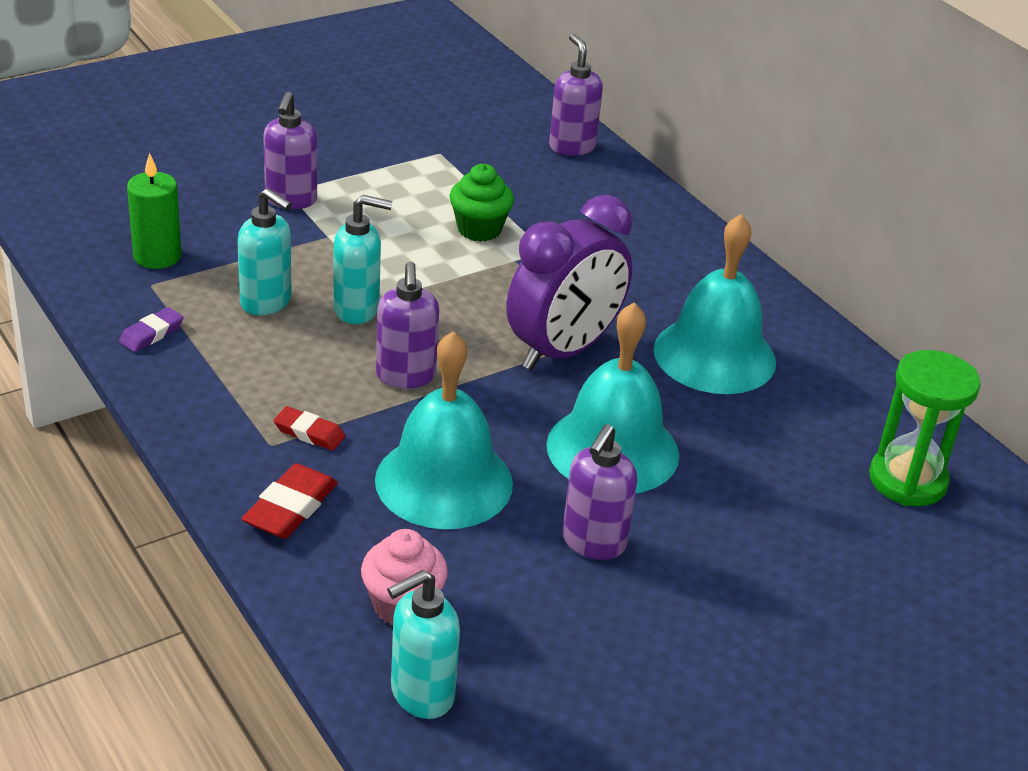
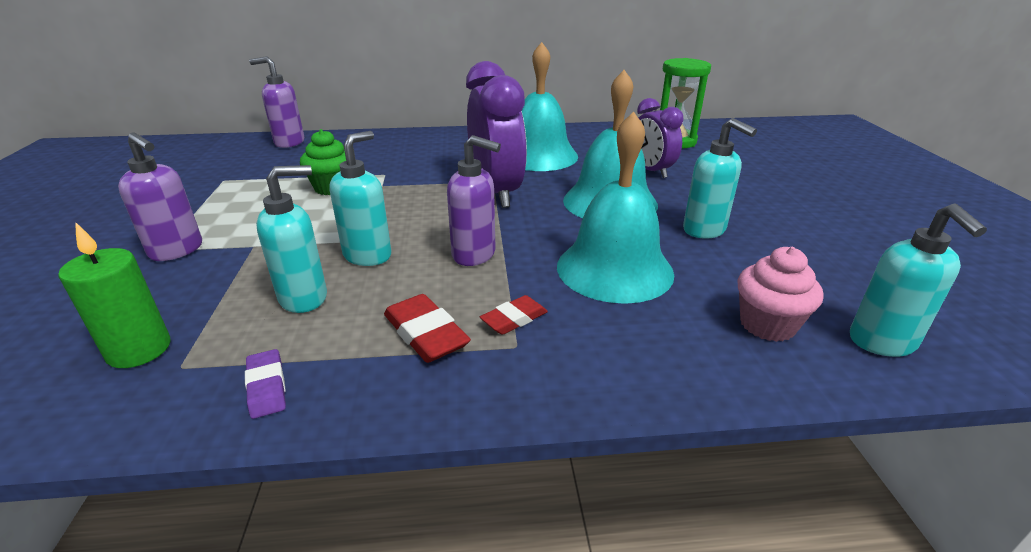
camera: 60 degrees left, 5 degrees down
red eraser [242,463,338,539] -> red eraser moved to [384,294,471,363]
purple soap dispenser [563,424,637,560] -> turquoise soap dispenser [683,118,757,239]
none -> purple clock [637,98,683,178]

